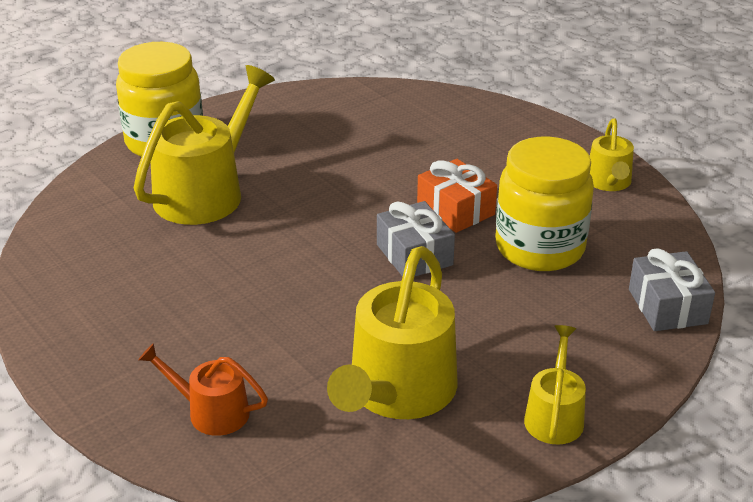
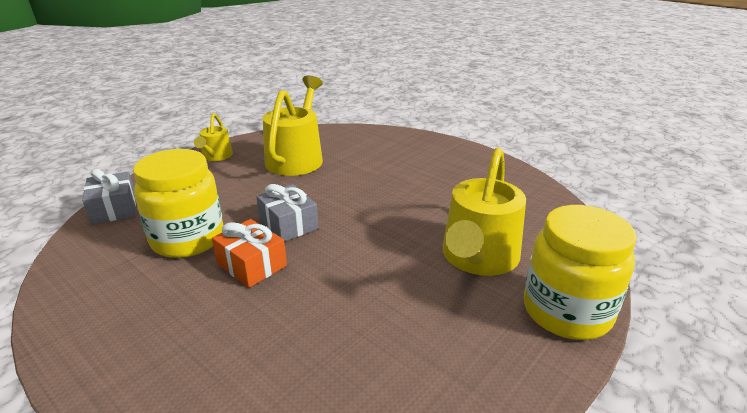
camera: 170 degrees right, 5 degrees down
orange watering can [138,343,268,436] -> none
yellow watering can [590,119,634,191] -> none

